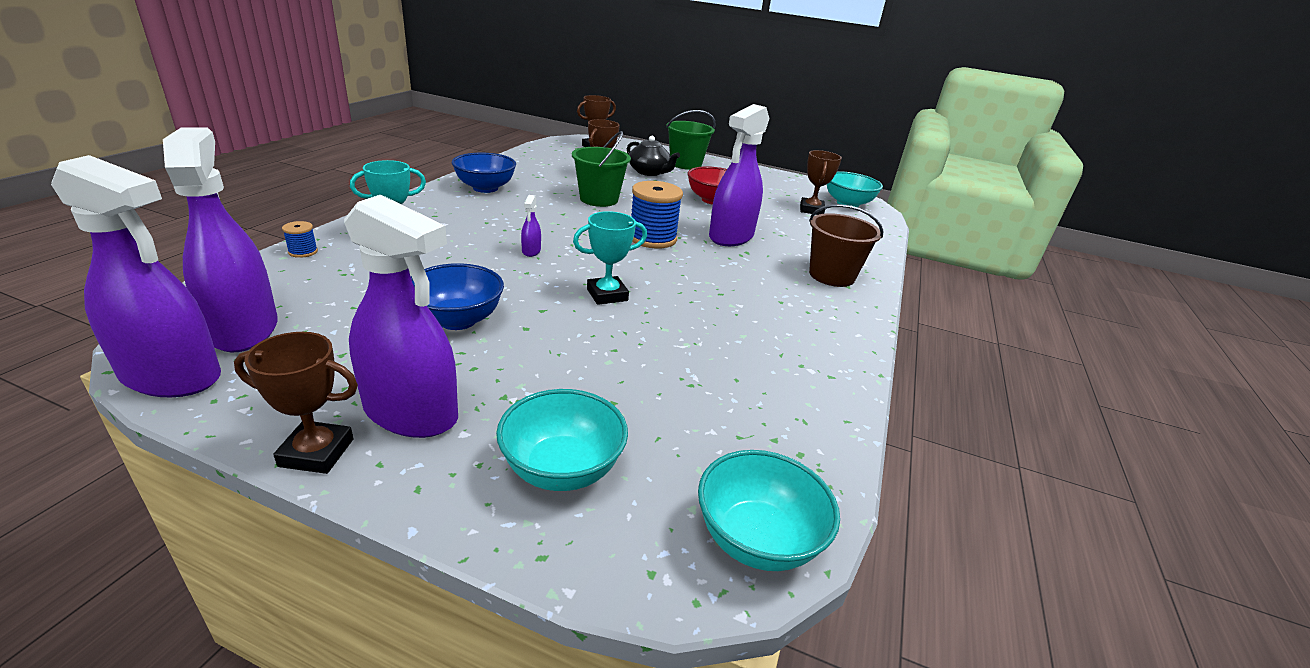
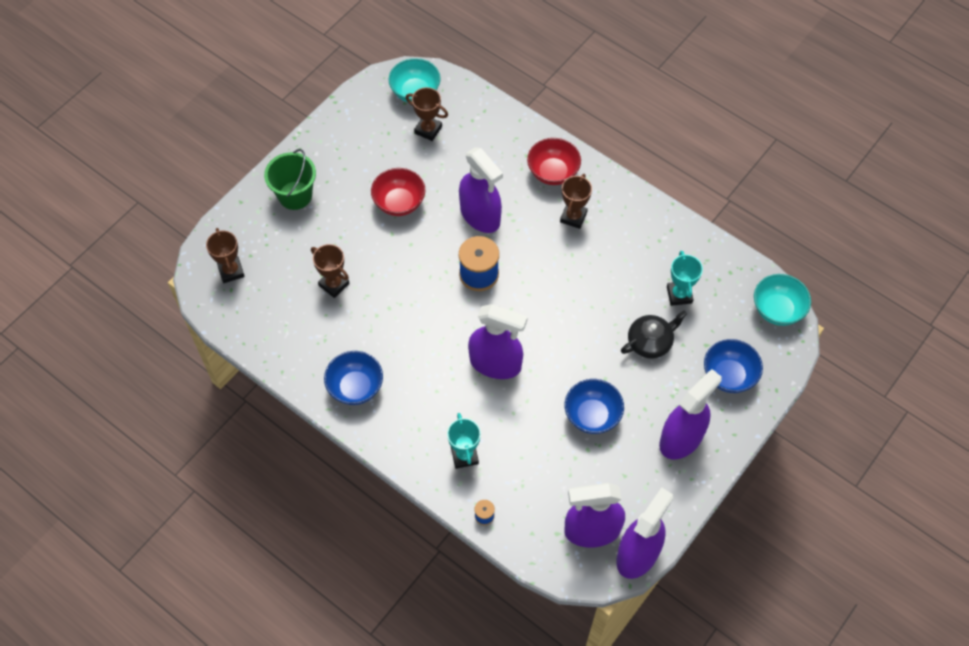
camera: 70 degrees left, 30 degrees up
brown trophy [234,332,358,474] -> brown trophy moved to [560,174,592,229]
turquoise bowl [496,389,628,491] -> blue bowl [704,339,763,393]
purple spray bottle [521,195,541,257] -> purple spray bottle [468,304,528,379], size x2.48
green bucket [572,131,631,207] -> none
turquoise trophy [573,211,647,305] -> turquoise trophy moved to [667,251,703,306]
black teapot [627,136,680,176] -> black teapot moved to [621,311,687,359]
brown bucket [809,204,884,287] -> red bowl [527,138,581,185]

